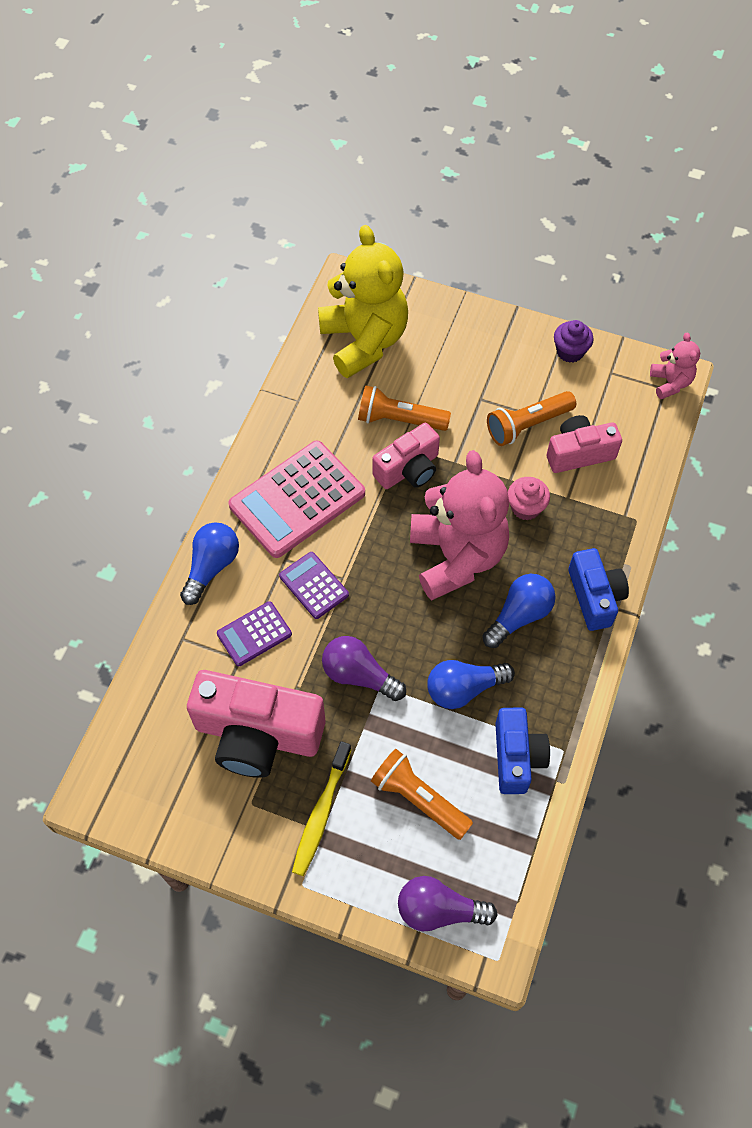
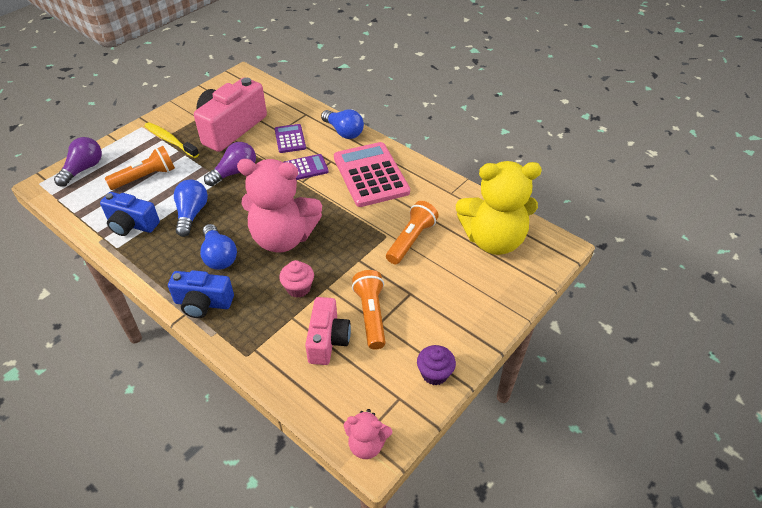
camera: 110 degrees right, 15 degrees down
pink camera [372,423,440,489] -> none

